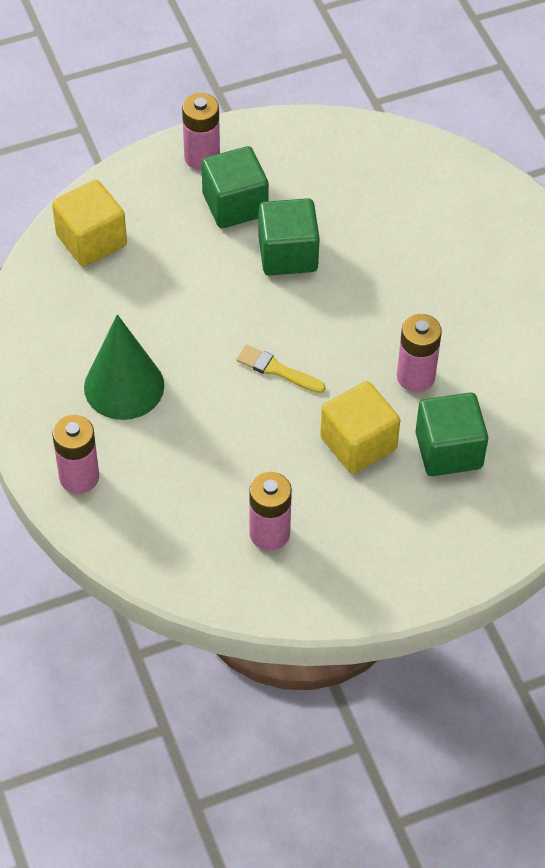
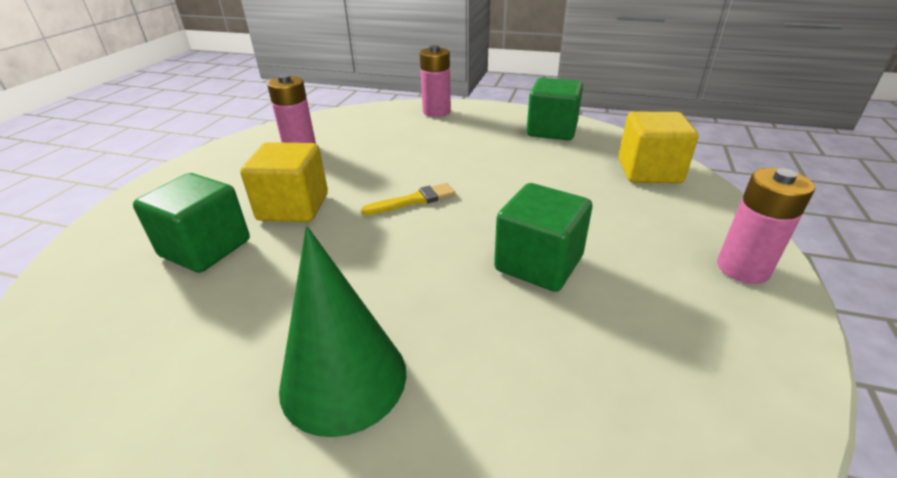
camera: 130 degrees right, 20 degrees down
green cone [84,314,164,420] -> green cone moved to [279,226,406,437]
green cube [201,146,269,228] -> green cube moved to [526,78,583,140]
pink battery [397,314,442,392] -> none

